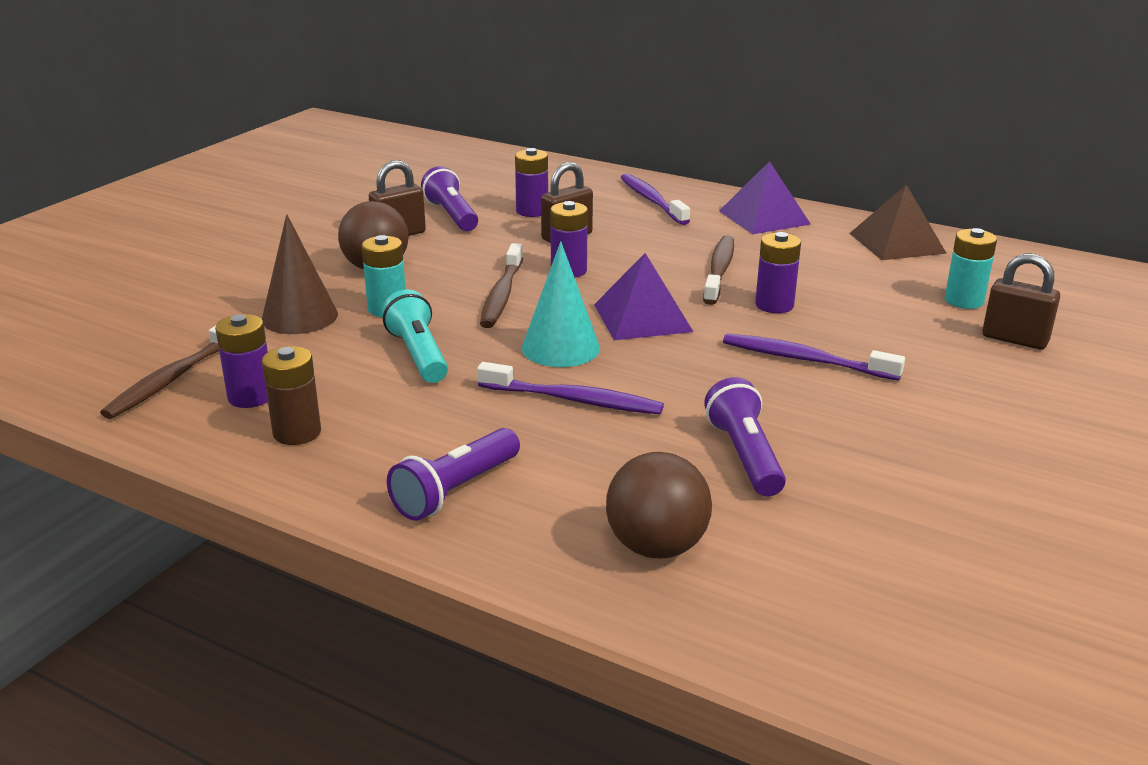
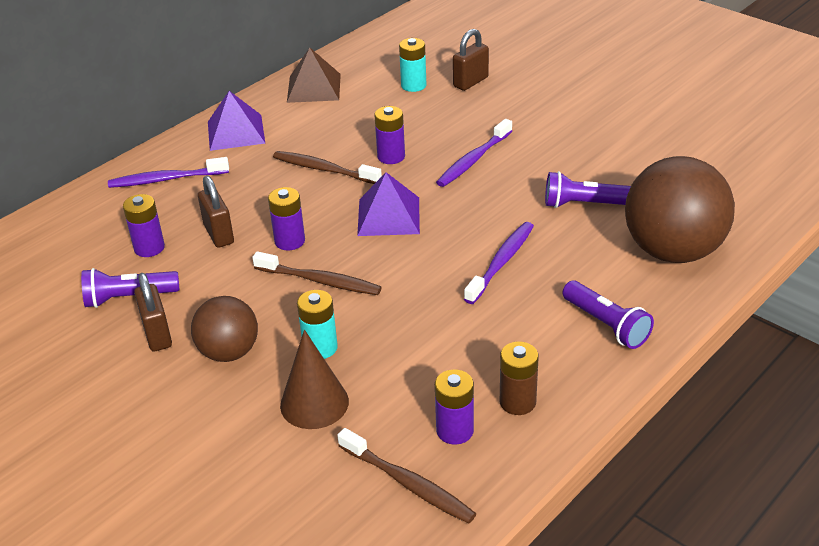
camera: 75 degrees left, 10 degrees up
turquoise flashlight [382,289,448,383] -> none
turquoise cone [522,241,600,367] -> none
brown ball [606,452,712,558] -> brown ball [625,156,735,263], size x1.73

